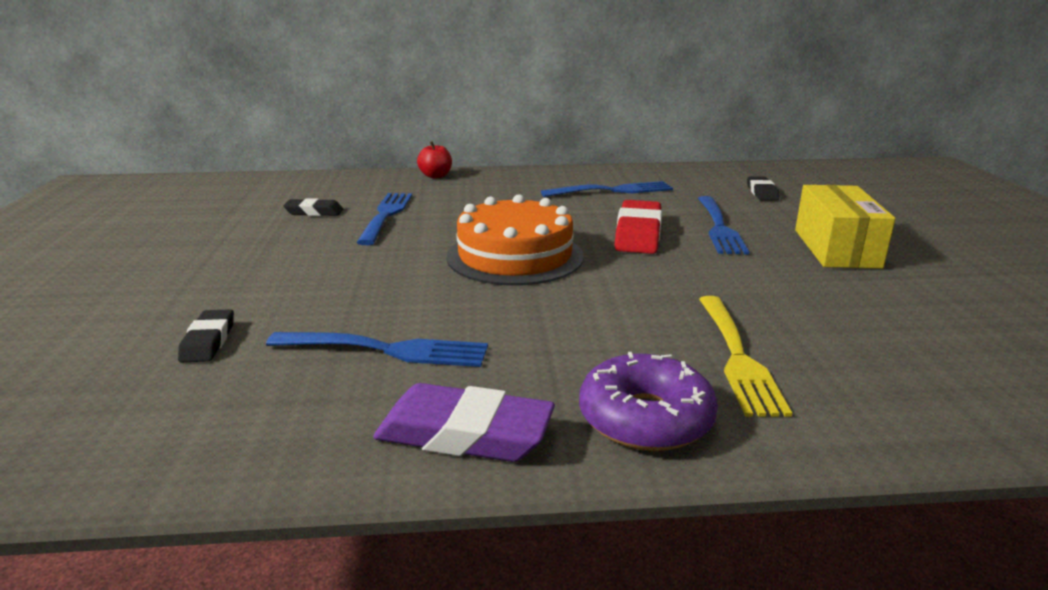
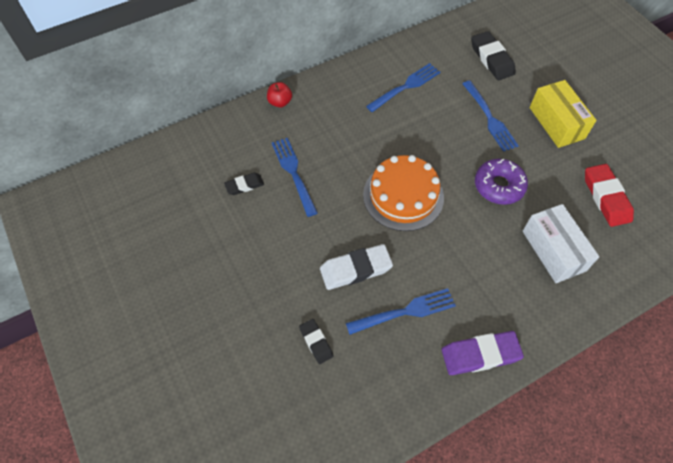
camera: 25 degrees left, 35 degrees up
purple donut [579,352,718,451] -> purple donut moved to [475,159,528,205]
red eraser [615,200,662,254] -> red eraser moved to [585,164,634,227]
yellow fork [699,296,792,417] -> white box [522,204,599,283]
black eraser [747,176,779,200] -> black eraser [471,31,516,80], size x1.71
none -> white eraser [320,244,393,290]

